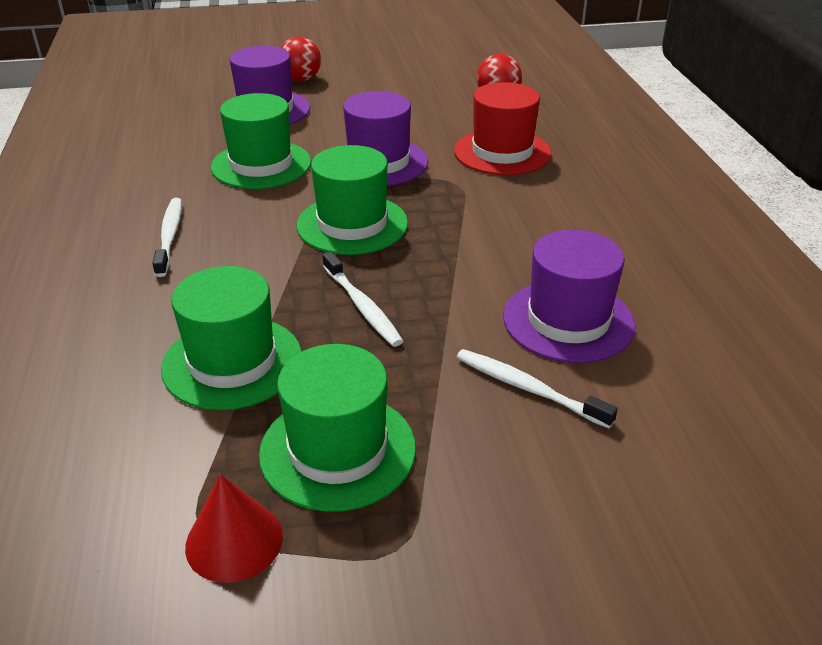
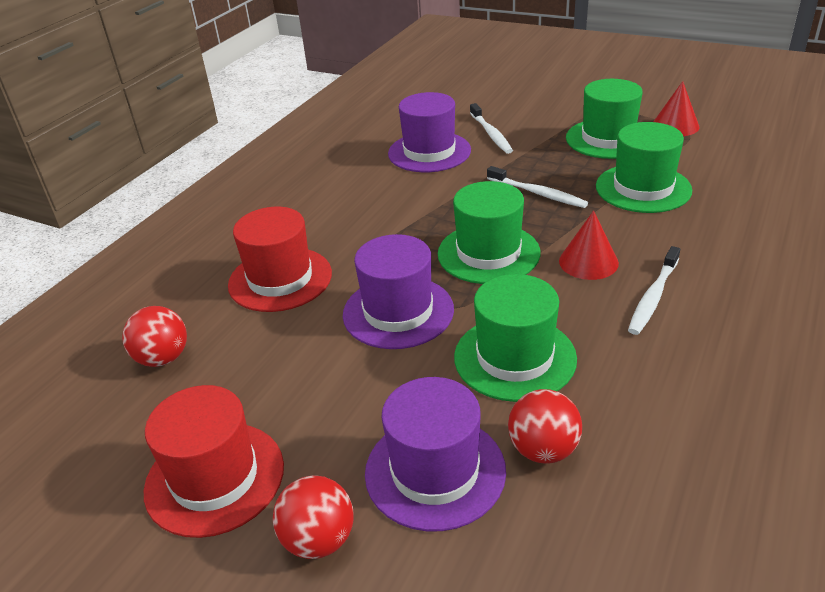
camera: 140 degrees left, 0 degrees up
white toothbrush [323,252,403,347] -> white toothbrush turned 120 degrees clockwise [487,166,588,208]
none -> red hat [144,385,284,538]
none -> red ball [508,389,582,464]
none -> red cone [559,211,619,280]

